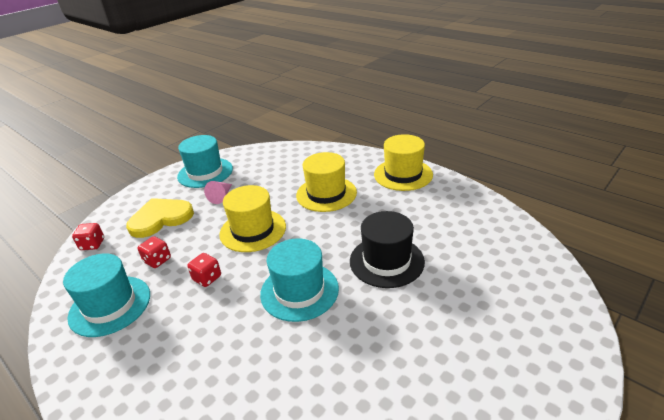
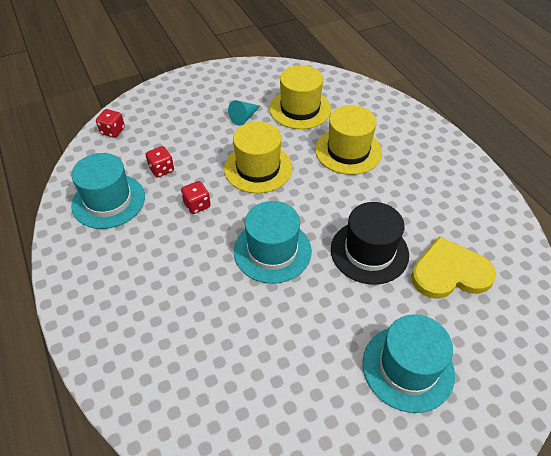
camera: 20 degrees right, 15 degrees up
yellow heart [126,198,194,238] -> yellow heart moved to [411,236,496,299]
turquoise hat [177,135,233,188] -> turquoise hat moved to [362,314,455,413]
pink cone [204,181,232,204] -> turquoise cone [228,100,260,126]
yellow hat [374,134,433,191] -> yellow hat moved to [269,65,331,129]

